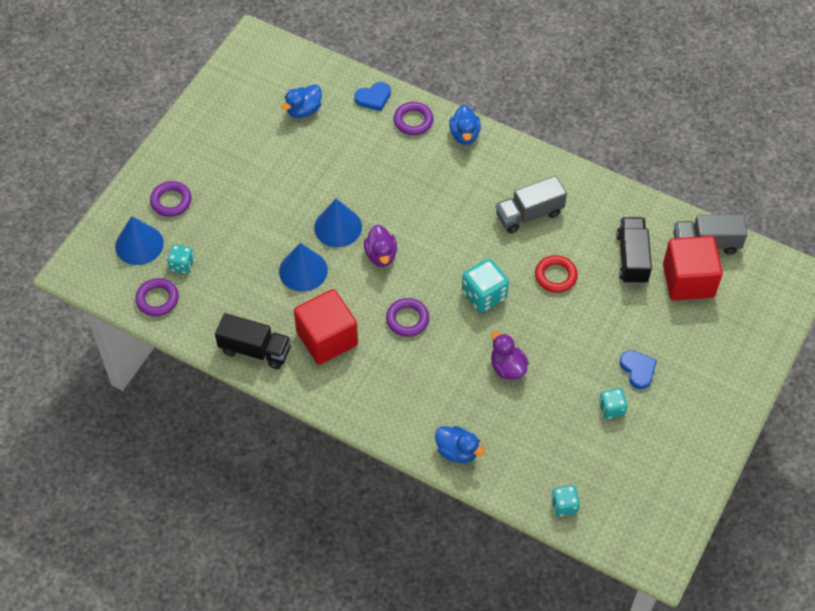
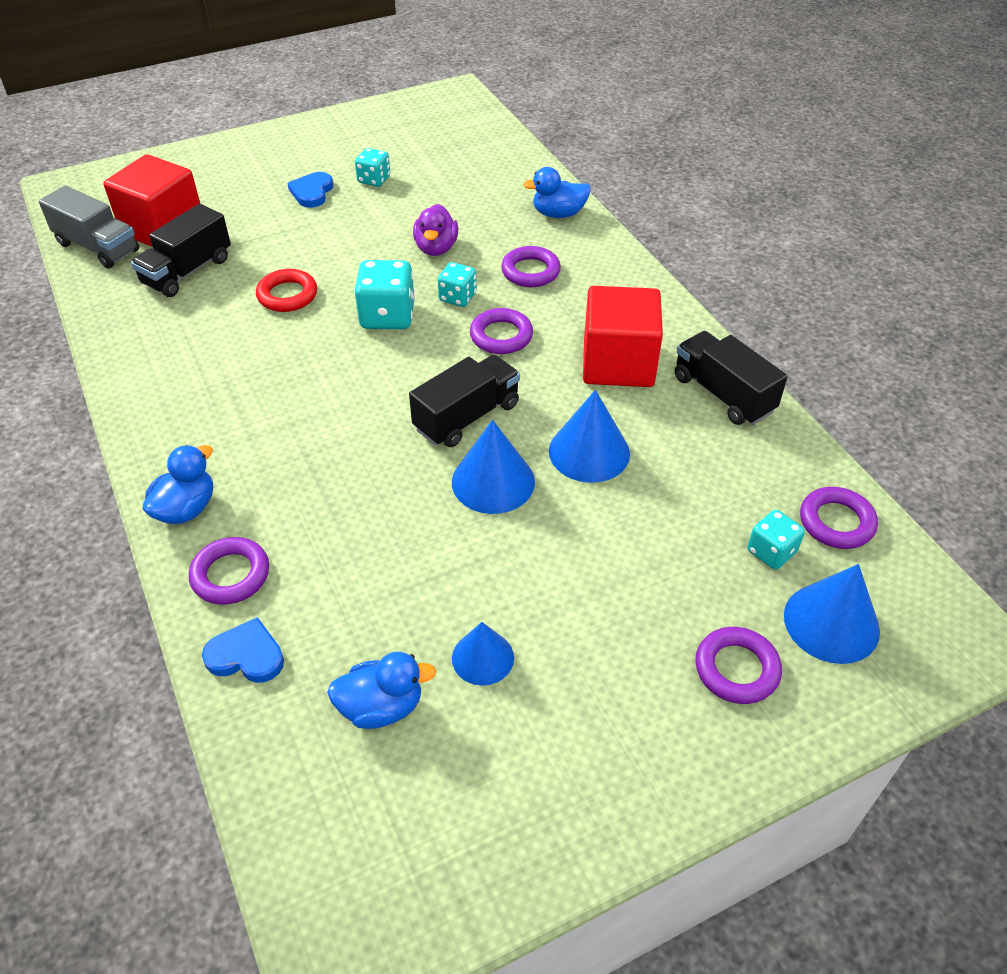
camera: 145 degrees left, 10 degrees down
purple duck [364,225,397,267] -> black truck [409,355,520,447]
blue duck [435,426,485,463] -> blue duck turned 75 degrees counterclockwise [523,167,591,218]
grey truck [496,176,567,233] -> none
turquoise dice [551,485,580,517] -> turquoise dice moved to [438,262,477,307]
none -> blue cone [452,622,514,686]
none -> purple ring [501,246,561,287]

